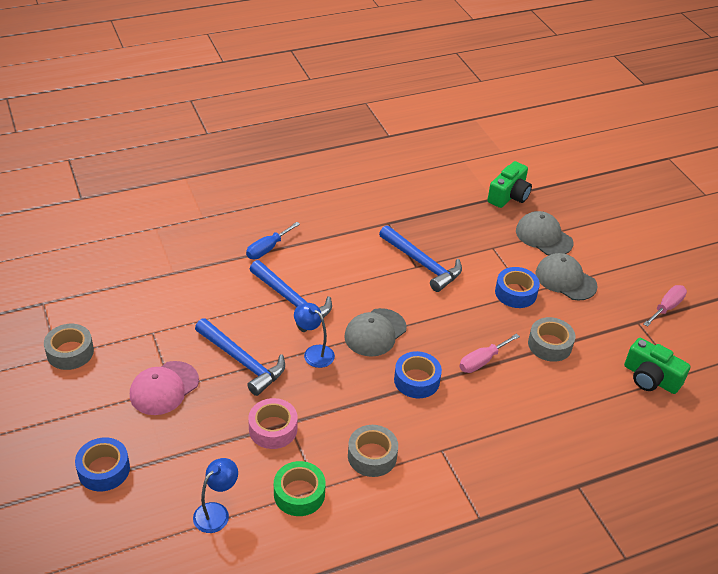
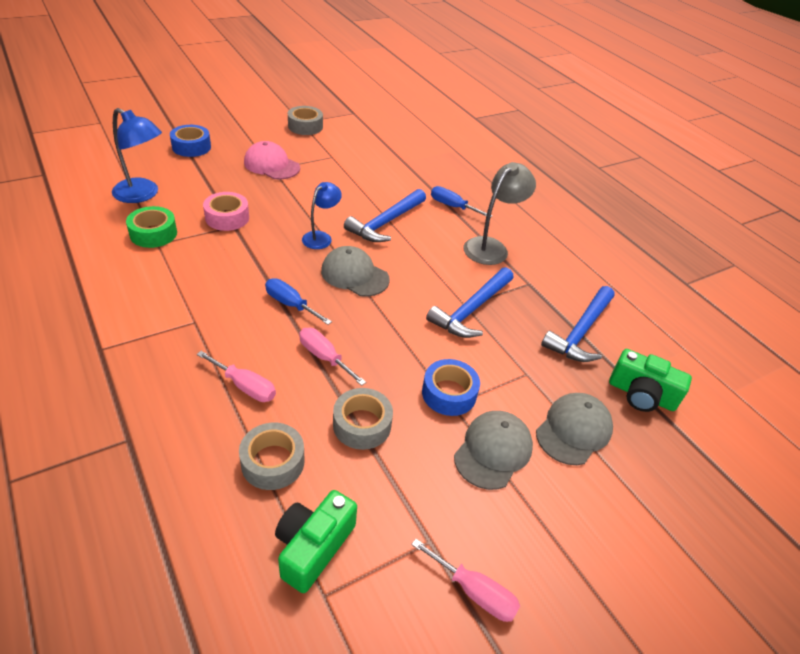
camera: 80 degrees right, 0 degrees up
blue lamp [193,458,238,533] -> blue lamp [112,108,162,203], size x1.54
blue hammer [195,318,285,396] -> blue hammer moved to [541,286,614,362]
grey tape [348,425,398,477] -> grey tape moved to [239,423,304,490]
blue tape [394,351,442,398] -> blue screwdriver [265,278,332,325]
none -> pink screwdriver [197,351,276,402]
none -> grey lamp [464,162,536,265]

